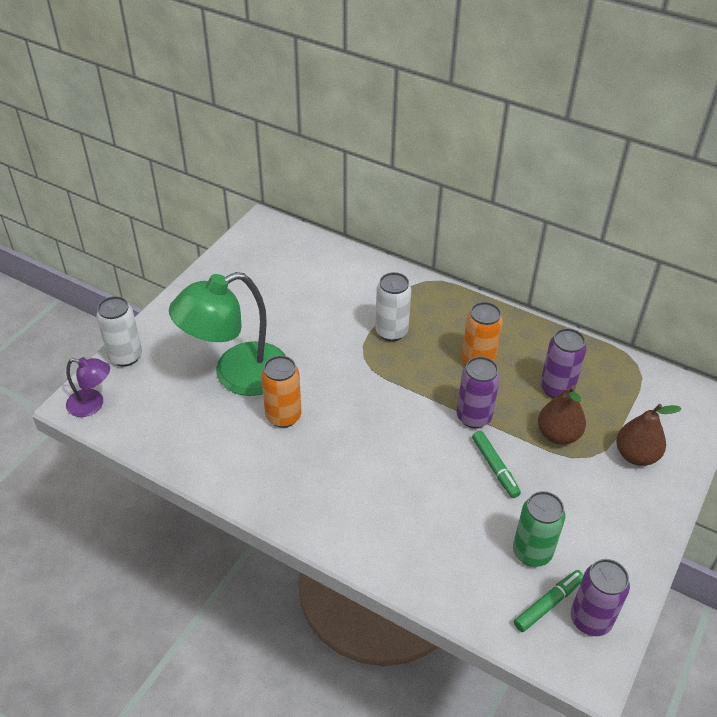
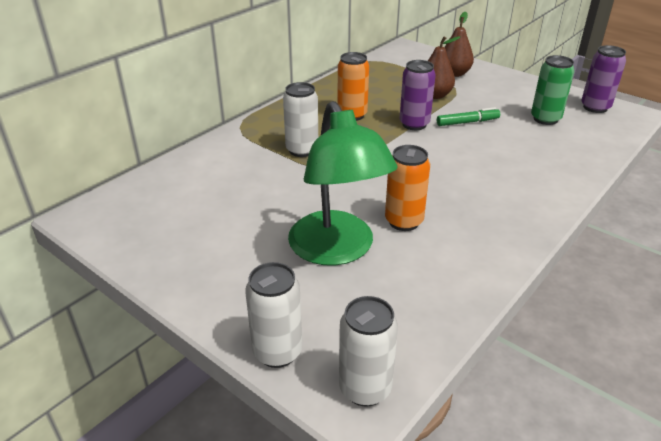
camera: 80 degrees left, 10 degrees down
purple lamp [66,357,110,417] -> white can [339,296,398,407]
green marker [514,570,584,632] -> none
purple can [540,328,587,398] -> none

